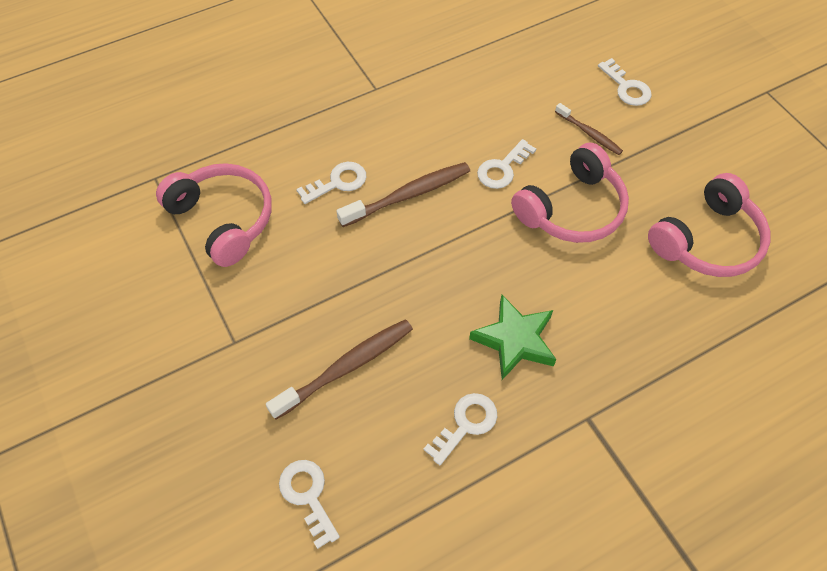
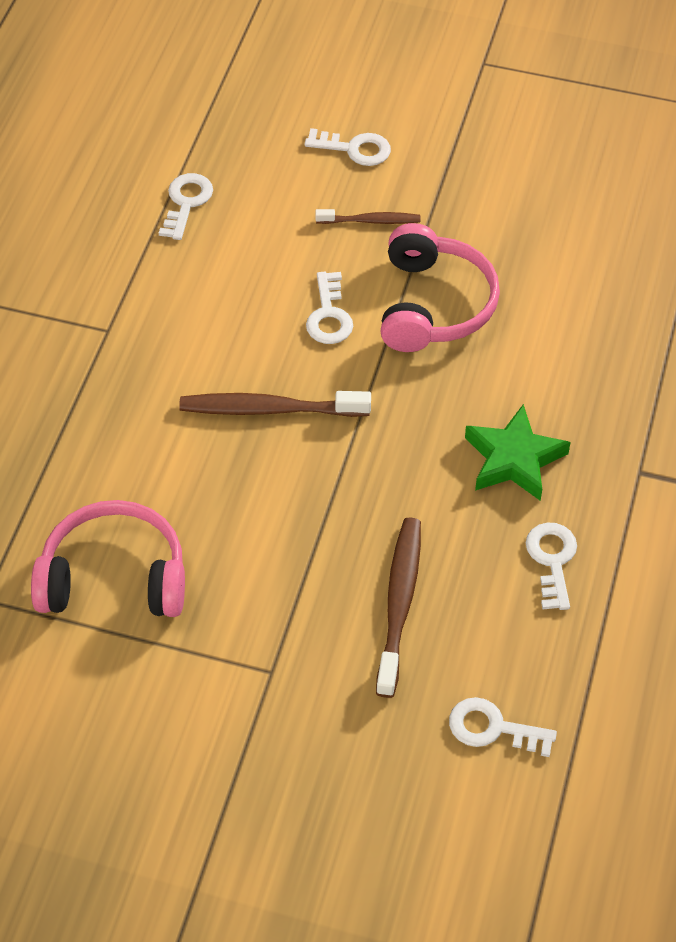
camera: 45 degrees left, 5 degrees down
white key [296,162,367,204] -> white key moved to [159,173,213,240]
brown toothbrush [337,162,470,227] -> brown toothbrush turned 105 degrees counterclockwise [179,391,371,417]
pink headphones [648,173,771,277] -> none

